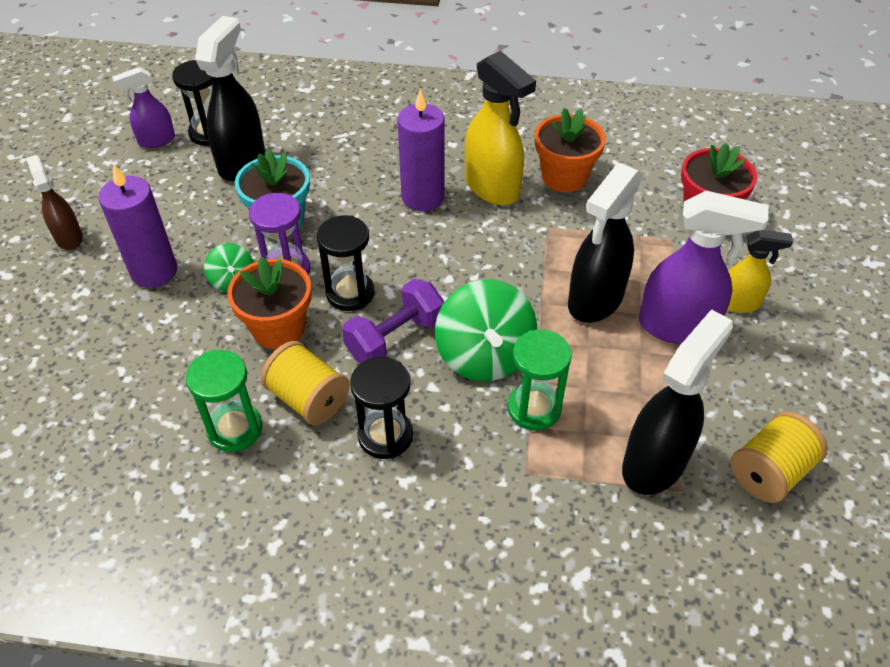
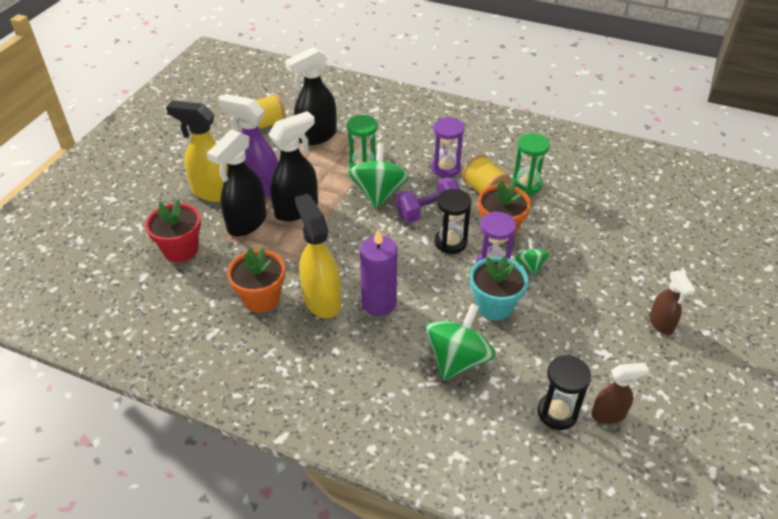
camera: 165 degrees left, 5 degrees down
purple candle [98,164,177,288] -> none
purple spray bottle [112,67,175,148] -> brown spray bottle [591,363,649,424]
black spray bottle [195,16,265,181] -> black spray bottle moved to [207,129,267,236]
black hourglass [350,357,413,459] -> purple hourglass [431,117,464,177]
yellow spray bottle [727,230,793,313] -> yellow spray bottle [166,100,228,202], size x1.72
none -> green spinning top [425,303,496,380]

